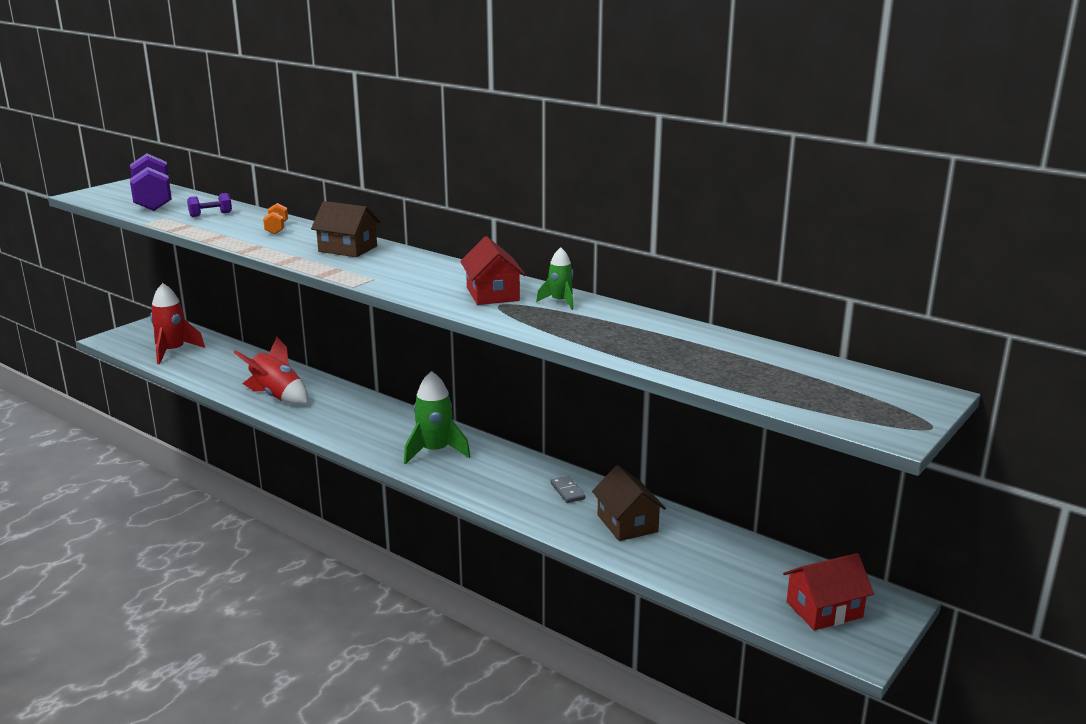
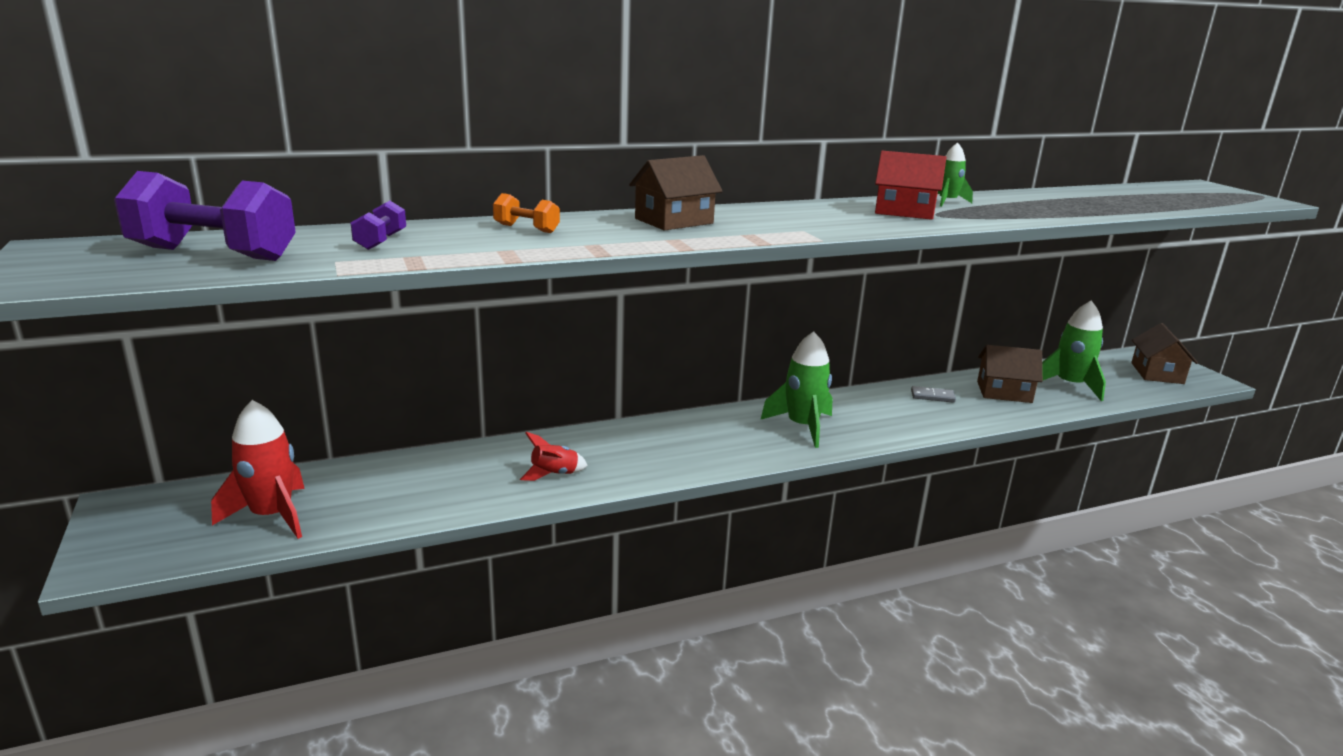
camera: 60 degrees left, 0 degrees up
red rocket [233,337,308,405] -> red rocket [520,432,588,481], size x0.57
red house [783,553,874,630] -> brown house [1131,323,1198,384]
none -> green rocket [1042,301,1106,401]

